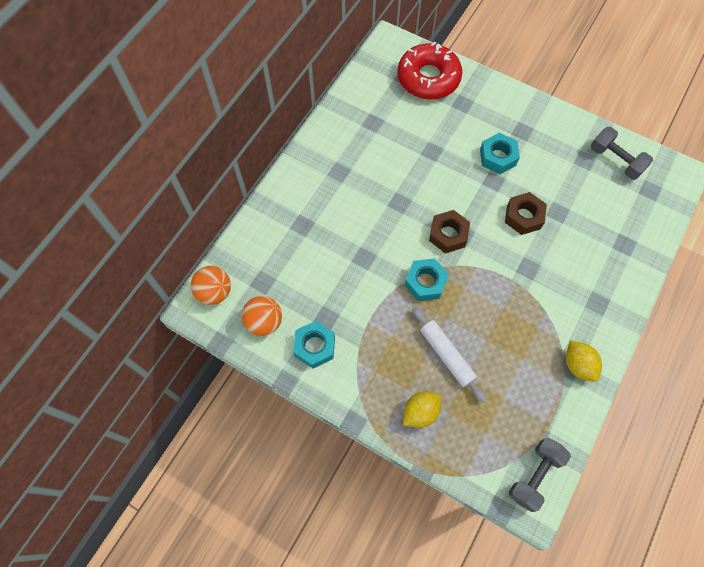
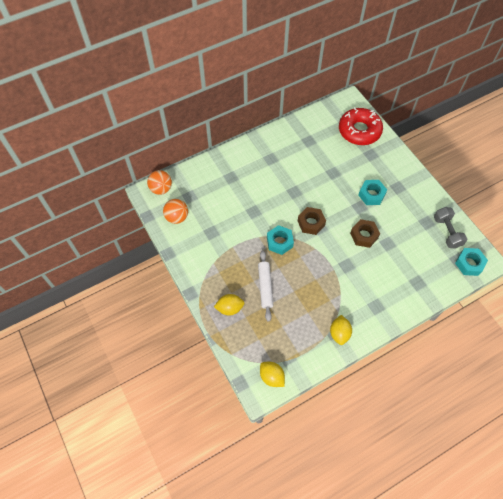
camera: 30 degrees right, 5 degrees down
turquoise nut [293,321,335,369] -> turquoise nut moved to [455,248,488,276]
grey dumbbell [509,438,571,512] -> yellow lemon [260,362,285,387]

